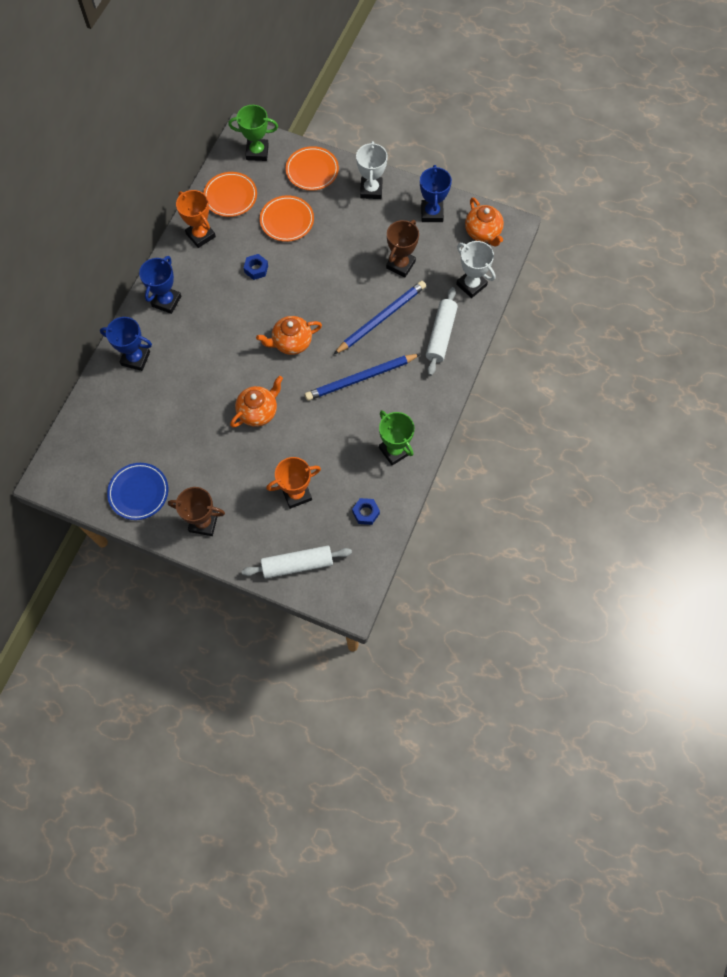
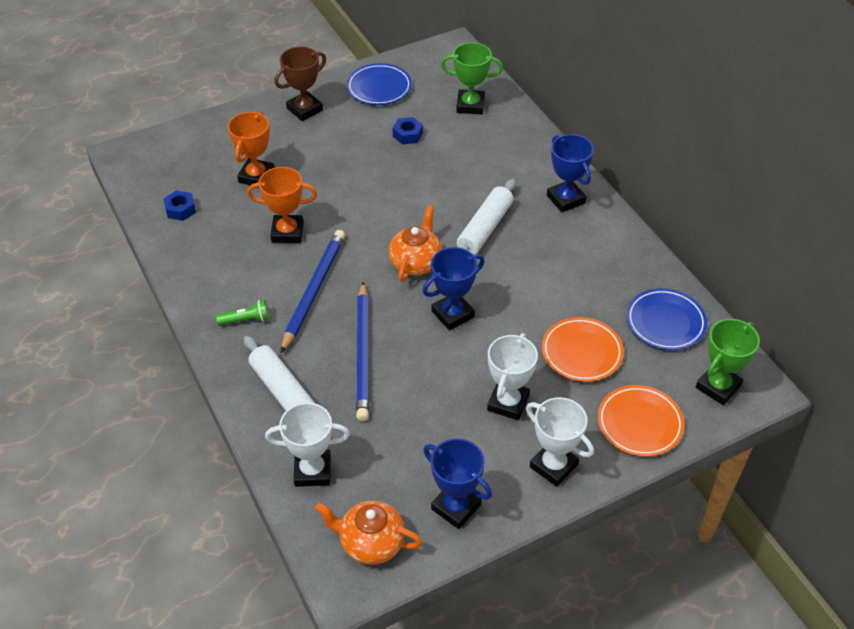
camera: 130 degrees right, 20 degrees down
blue trophy [100,317,152,371] -> blue trophy moved to [422,247,485,331]
orange trophy [176,190,216,248] -> orange trophy moved to [247,167,317,243]
orange plate [203,172,257,217] -> blue plate [626,288,707,350]
orange teapot [230,376,283,428] -> none
white rolling pin [242,546,352,579] -> white rolling pin moved to [457,179,516,255]
blue nut [244,254,268,280] -> blue nut moved to [393,117,423,145]
green trophy [379,410,415,466] -> green trophy moved to [441,42,503,114]
brown trophy [386,220,419,277] -> none
none -> green flashlight [216,300,269,326]
none -> white trophy [487,333,538,420]

